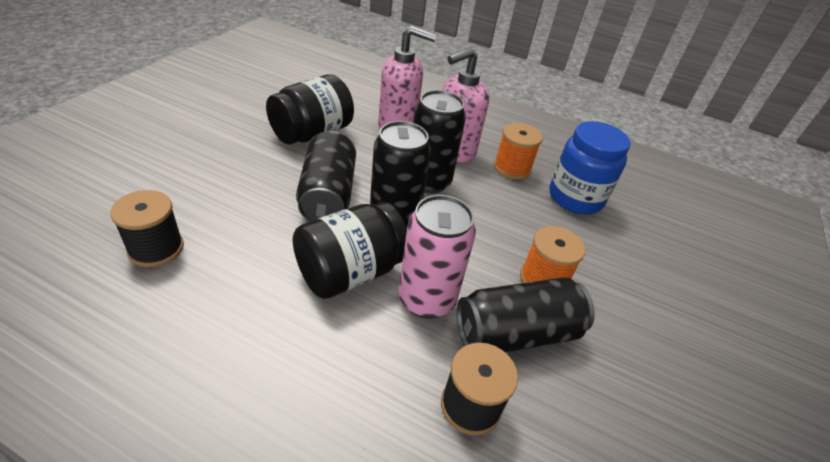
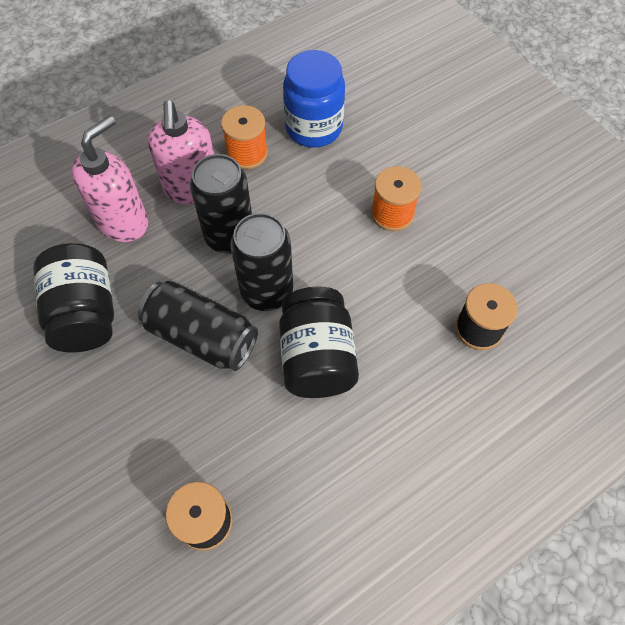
camera: 55 degrees left, 20 degrees up
pink can [398,195,476,318] -> none
black can [457,277,595,353] -> none

